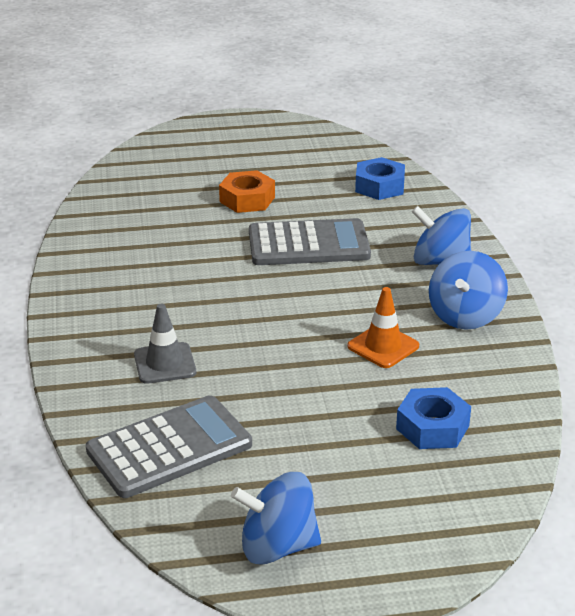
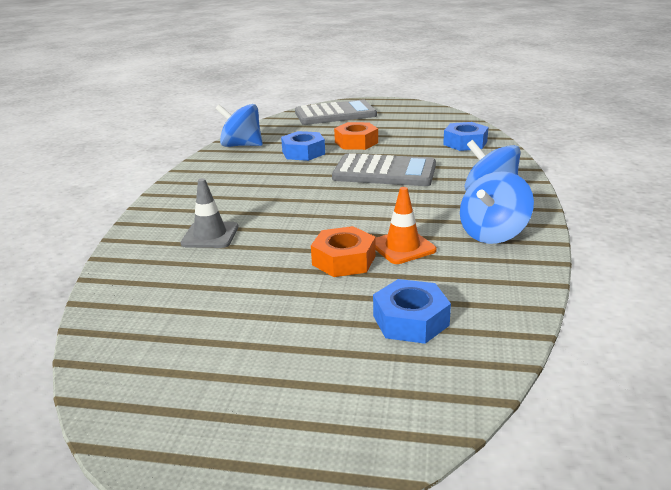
camera: 20 degrees right, 5 degrees down
grey calculator [86,395,252,498] -> grey calculator moved to [295,100,377,125]
blue spinning top [231,472,321,565] -> blue spinning top moved to [216,104,263,147]
none -> blue nut [281,131,325,161]
none -> orange nut [311,226,376,277]

